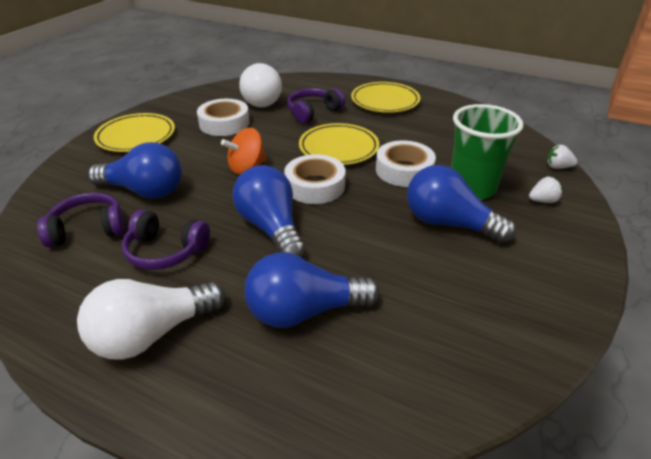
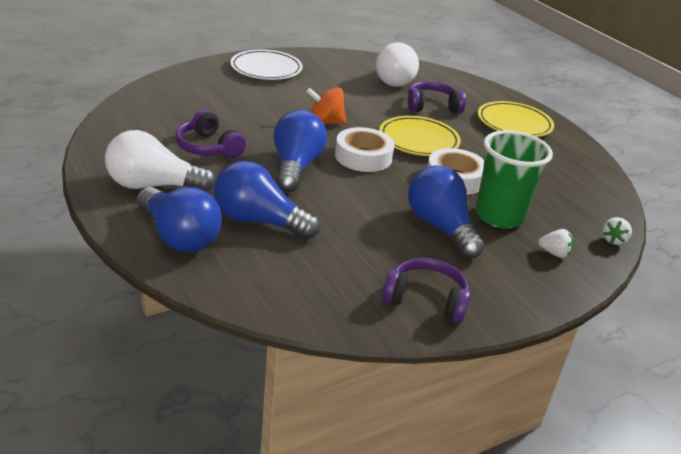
camera: 30 degrees right, 5 degrees down
purple headphones [37,192,125,248] -> purple headphones moved to [382,258,470,323]
blue light bulb [88,142,182,199] -> blue light bulb moved to [137,187,222,252]
yellow plate [94,113,175,152] -> white plate [230,49,303,80]
white tape [197,99,250,136] -> none
white strawberry [547,145,578,169] -> white strawberry turned 105 degrees counterclockwise [602,217,632,245]

